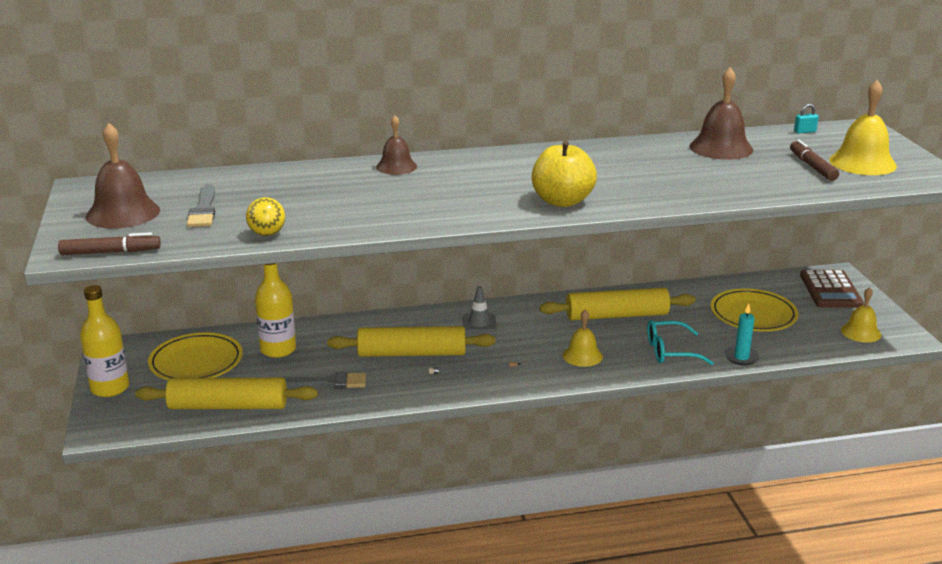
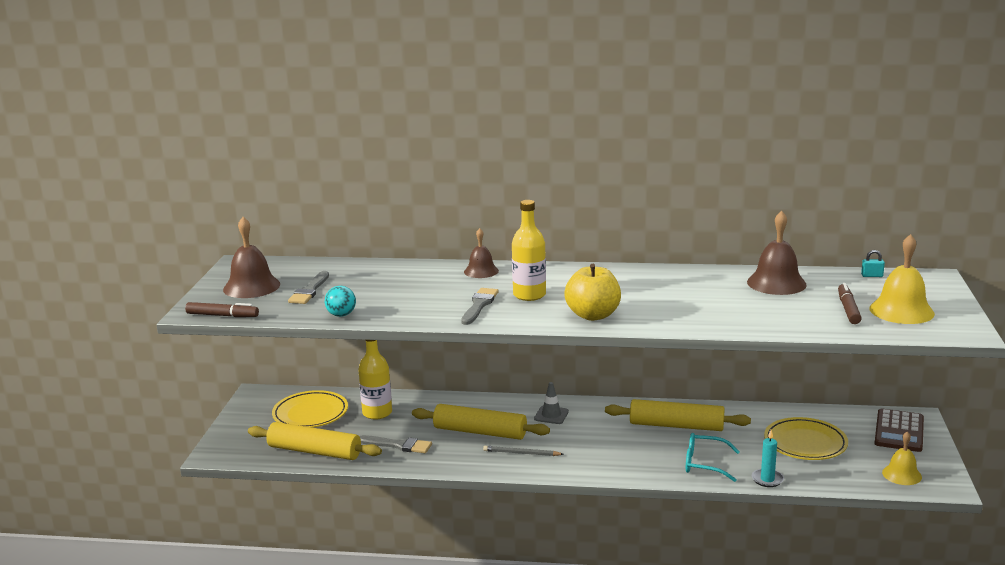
camera: 20 degrees right, 5 degrees down
yellow bottle [80,285,129,397] -> yellow bottle moved to [512,200,546,301]
yellow ball [246,197,285,236] -> turquoise ball [325,286,356,317]
yellow bell [563,310,603,367] -> none
none -> grey brush [461,288,498,325]

